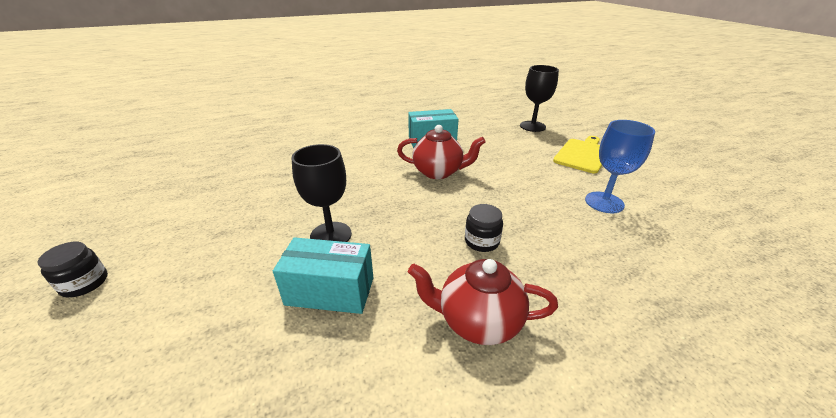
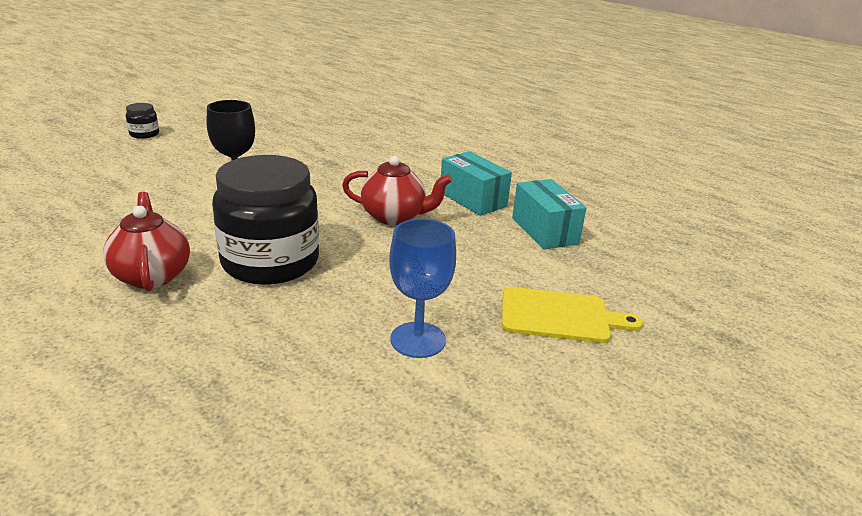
camera: 60 degrees right, 5 degrees down
turquoise box [273,237,373,314] -> turquoise box moved to [512,179,587,249]
red teapot [397,125,486,179] -> red teapot turned 60 degrees counterclockwise [342,156,452,225]
black jar [465,204,503,252] -> black jar [212,155,319,285], size x2.41
black goblet [520,65,559,132] -> none

